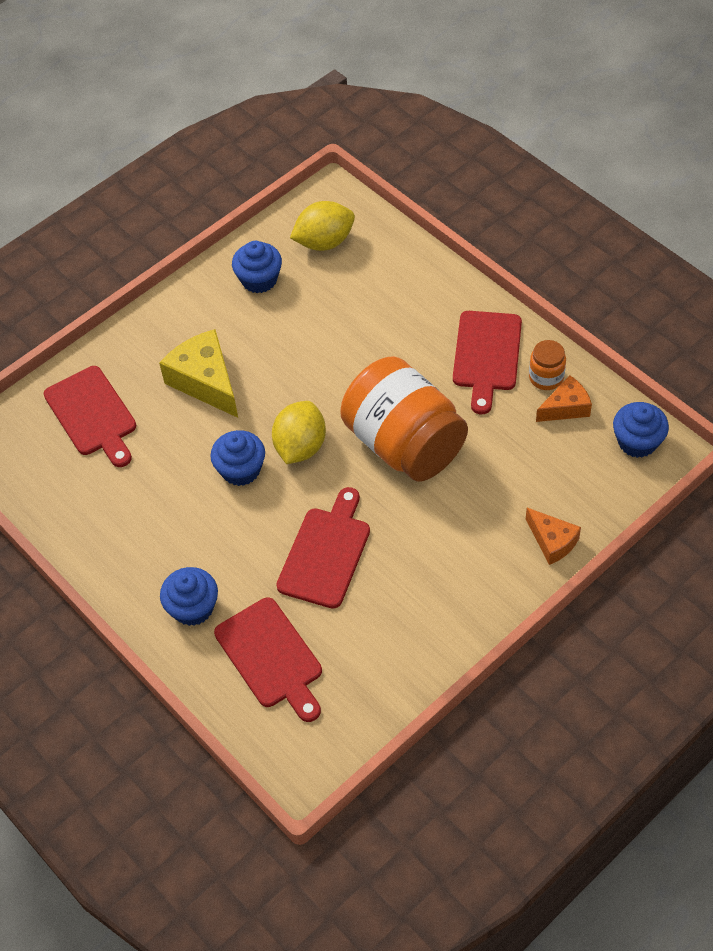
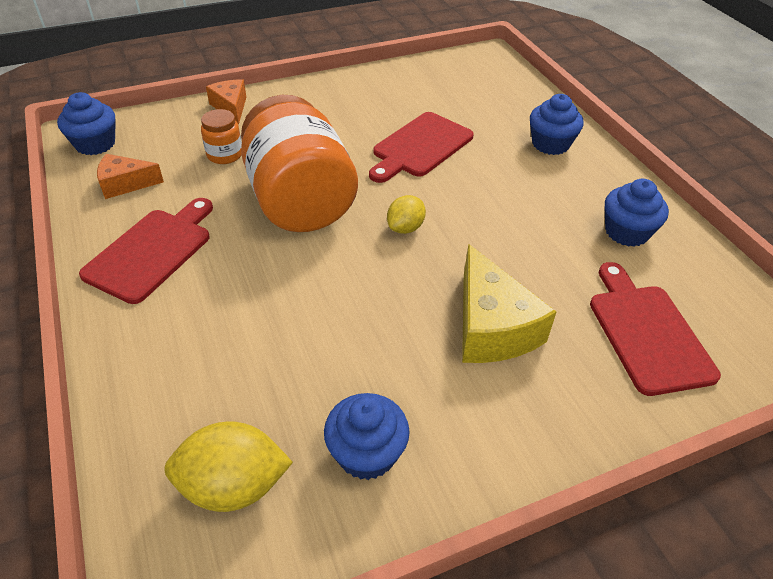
camera: 165 degrees left, 10 degrees down
blue cupcake [210,430,265,486] -> blue cupcake moved to [604,179,669,247]
red cutting board [214,597,322,722] -> none
yellow lemon [272,401,326,464] -> yellow lemon [387,195,426,234], size x0.61
orange jar [529,340,566,390] -> orange jar moved to [201,109,242,164]

